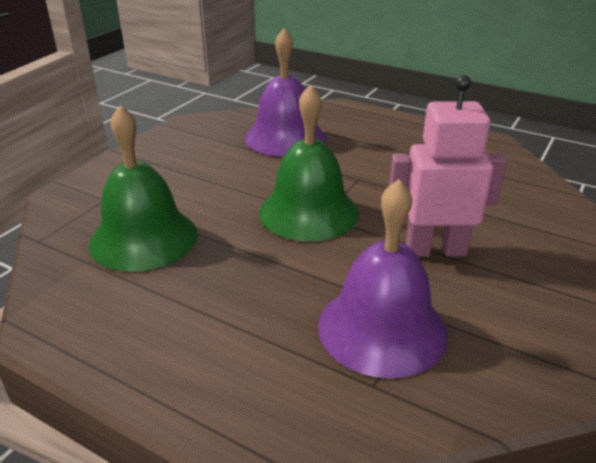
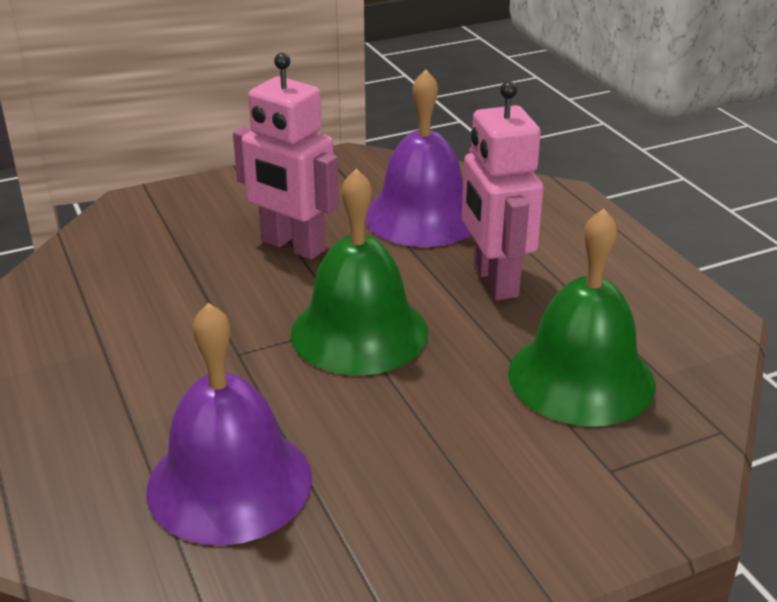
camera: 145 degrees left, 0 degrees up
none -> pink robot [462,81,544,300]

